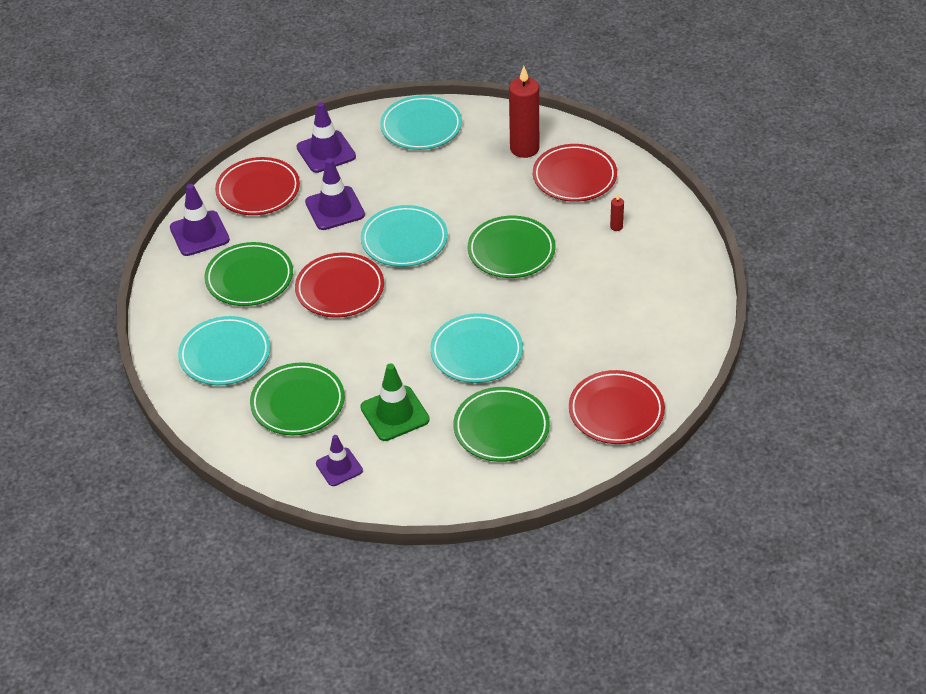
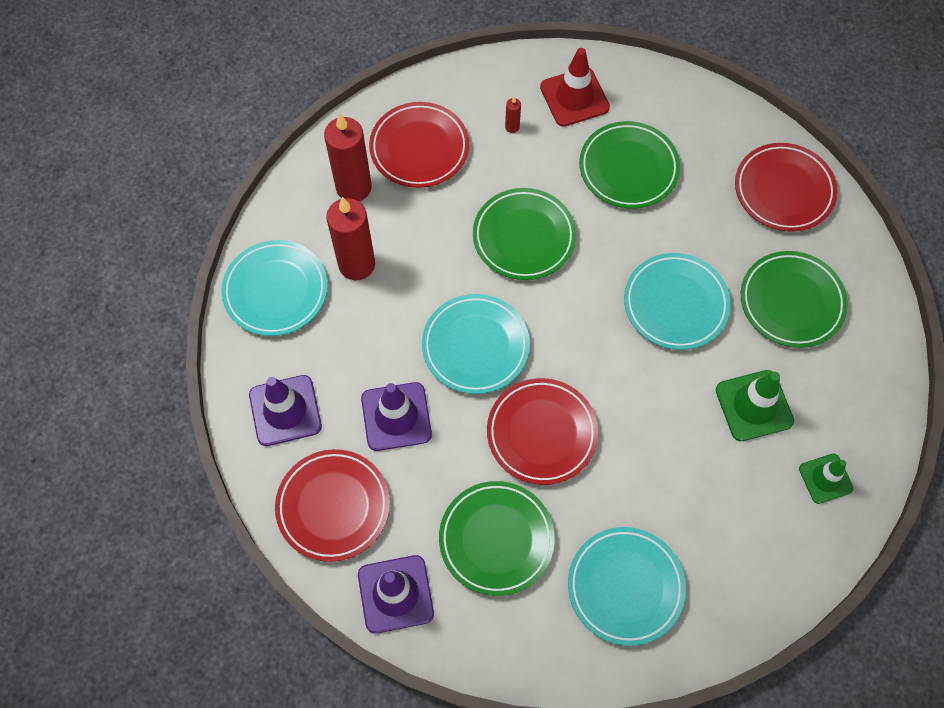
camera: 80 degrees left, 20 degrees up
green plate [250,362,345,435] -> green plate moved to [579,121,680,209]
purple traffic cone [316,435,363,486] -> green traffic cone [799,453,854,504]
none -> red candle [326,197,375,280]
none -> red traffic cone [540,48,610,127]

